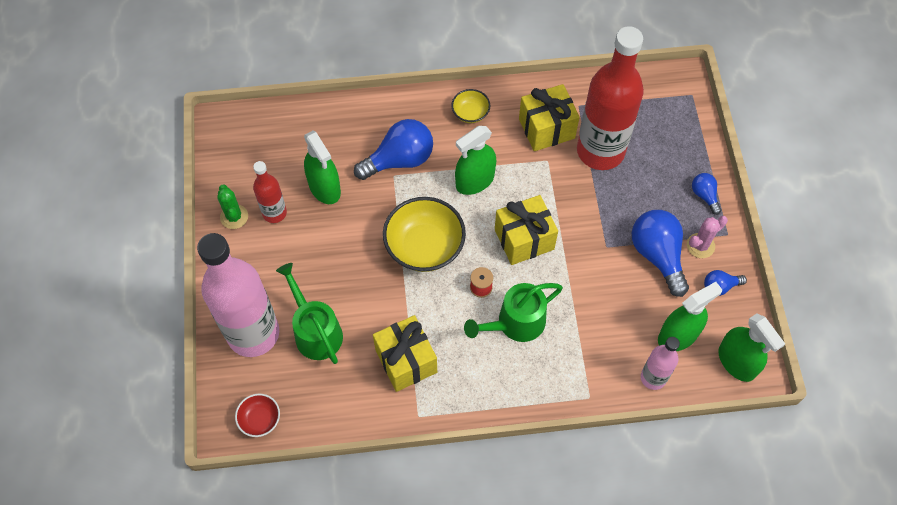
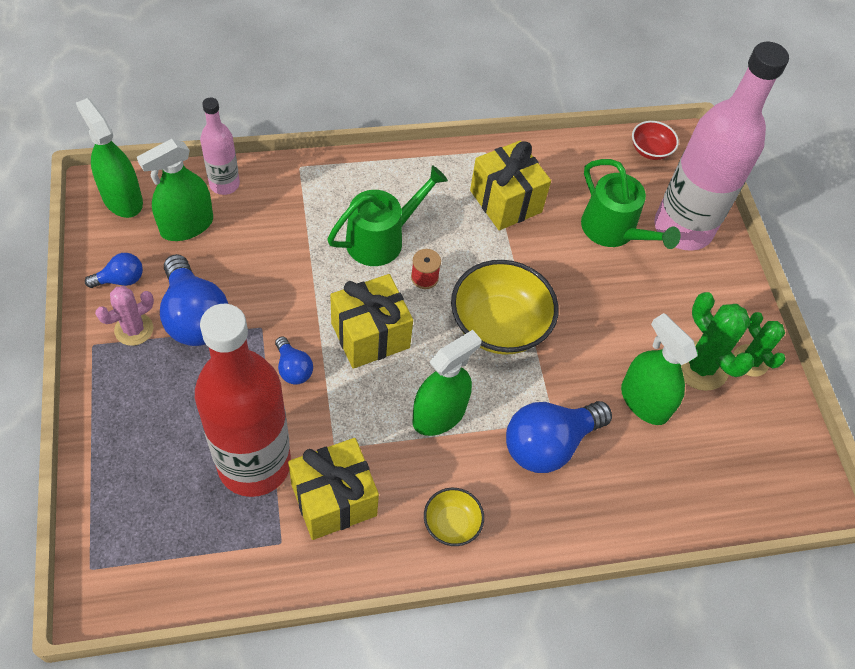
camera: 170 degrees right, 5 degrees down
red bottle [253,161,287,223] -> green cactus [681,292,754,391]
blue light bulb [692,173,721,215] -> blue light bulb moved to [275,336,313,385]

